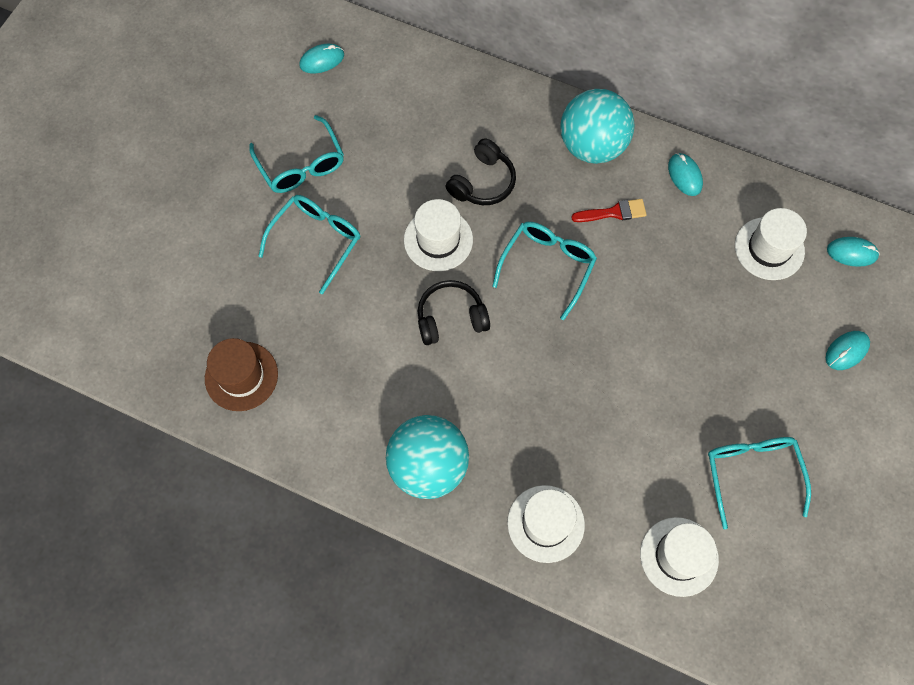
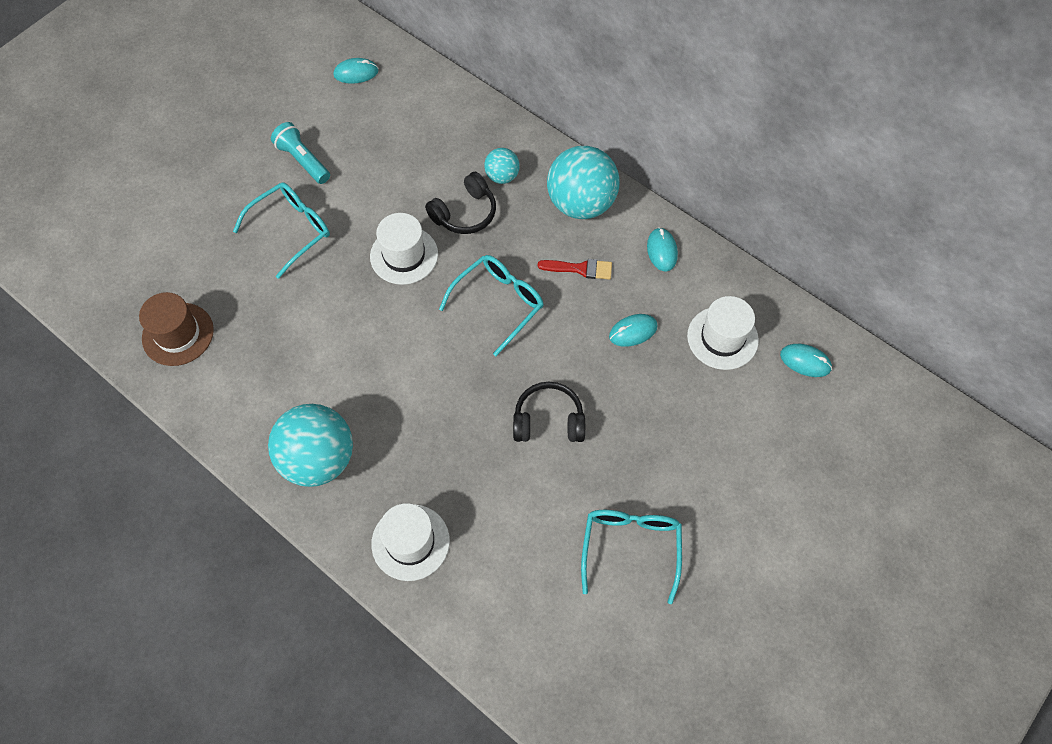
camera: 15 degrees right, 5 degrees down
turquoise glasses [249,115,344,193] -> turquoise flashlight [271,122,330,184]
black headphones [418,280,490,345] -> black headphones moved to [513,382,585,442]
white hat [640,517,719,597] -> none
turquoise mouse [826,331,870,370] -> turquoise mouse moved to [609,314,658,347]
none -> turquoise ball [484,148,520,184]

